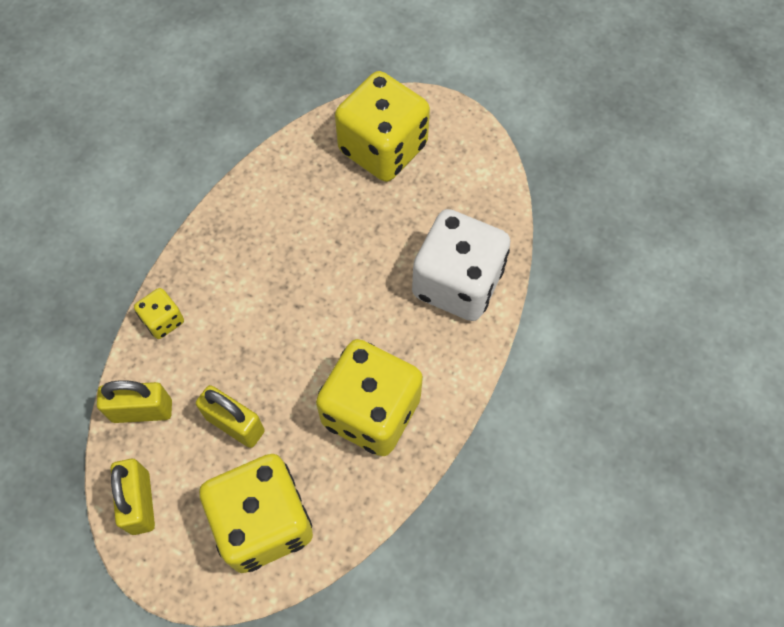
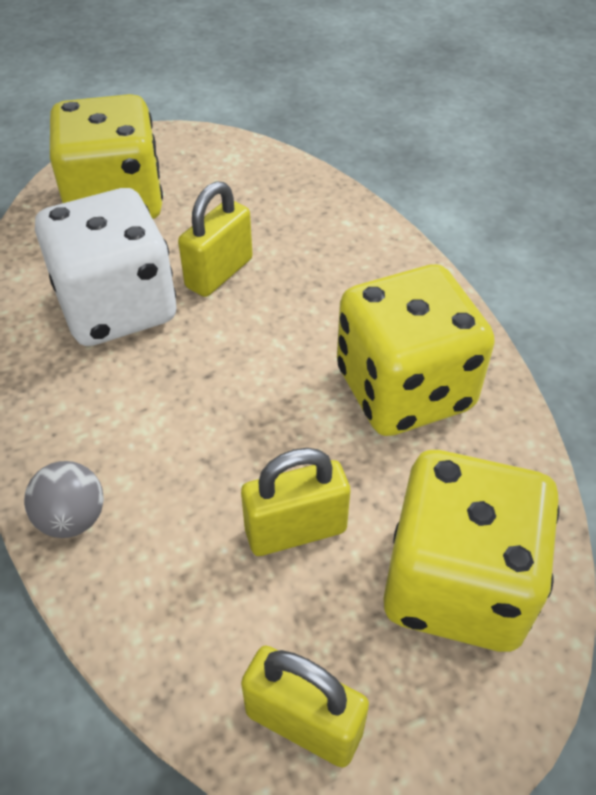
camera: 50 degrees left, 15 degrees down
yellow padlock [97,380,172,423] -> yellow padlock moved to [178,181,253,297]
yellow dice [134,288,184,339] -> grey ball [24,461,104,538]
white dice [412,209,510,321] -> white dice moved to [35,188,177,346]

